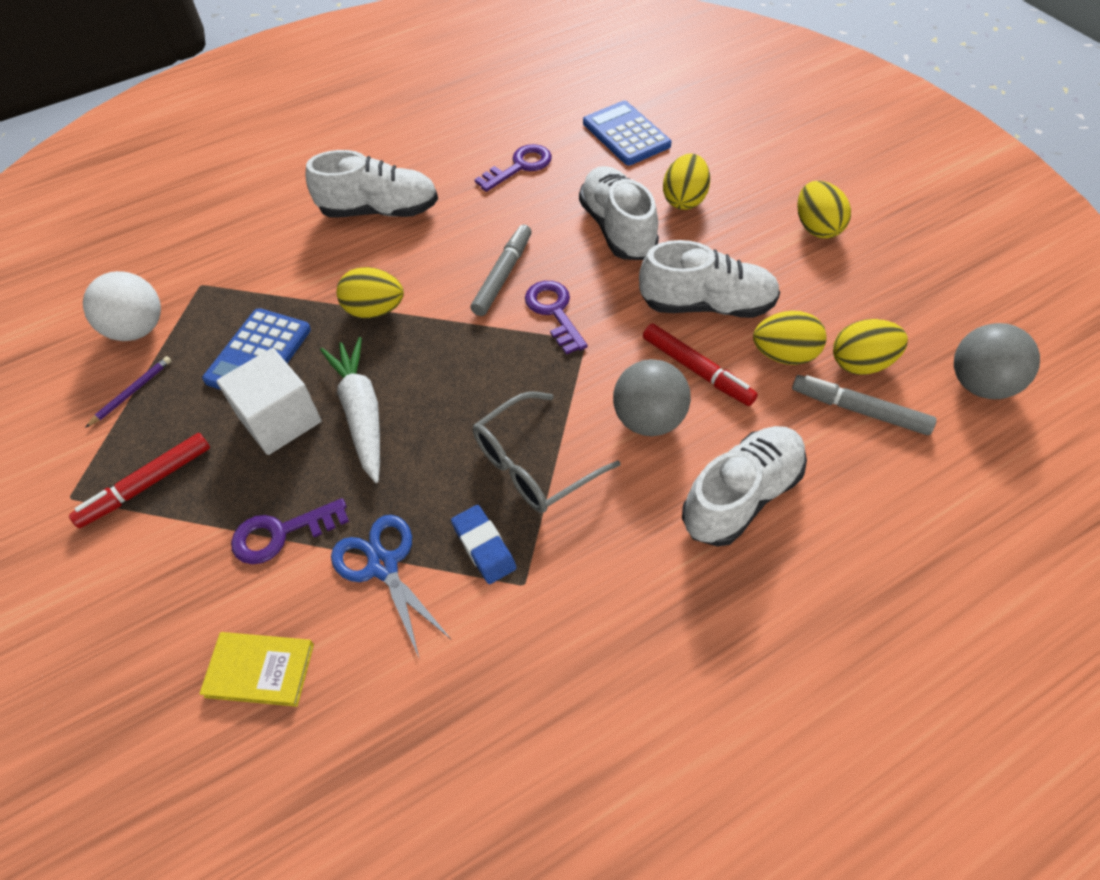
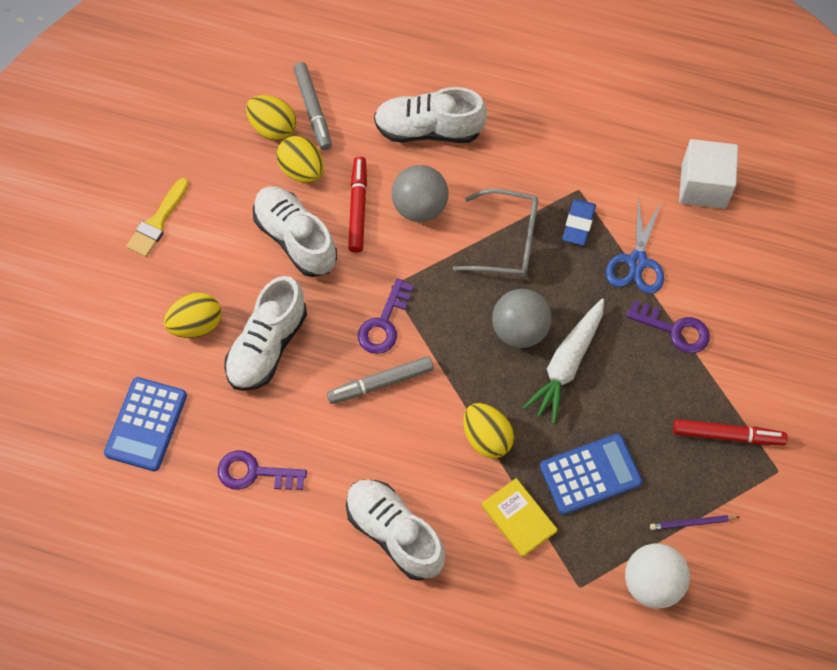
camera: 135 degrees left, 10 degrees up
yellow book [199,632,314,707] -> yellow book moved to [481,478,558,558]
white cube [217,348,321,455] -> white cube moved to [679,139,738,209]
yellow egg [797,181,851,238] -> yellow brush [126,178,189,257]
grey ball [954,323,1040,399] -> grey ball moved to [492,289,552,348]

